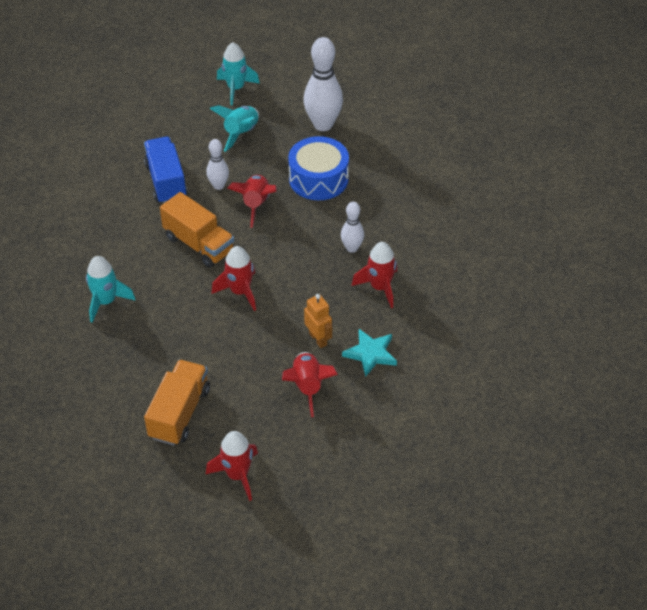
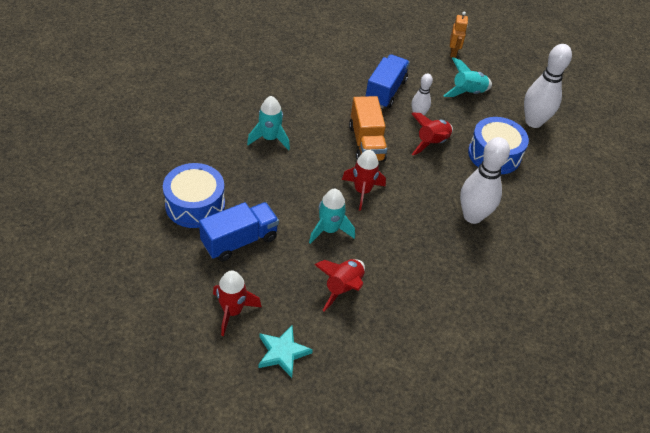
camera: 35 degrees right, 0 degrees up
orange truck [144,360,210,445] -> blue truck [199,202,279,262]
turquoise rocket [217,42,260,105] -> turquoise rocket moved to [309,189,355,244]
orange robot [304,294,332,348] -> orange robot moved to [450,11,468,58]
white bowling pin [341,202,364,253] -> white bowling pin [460,137,510,224], size x1.82
turquoise star [342,329,397,377] -> turquoise star moved to [259,326,313,378]
red rocket [352,242,397,308] -> none
none -> blue drum [163,163,225,228]

